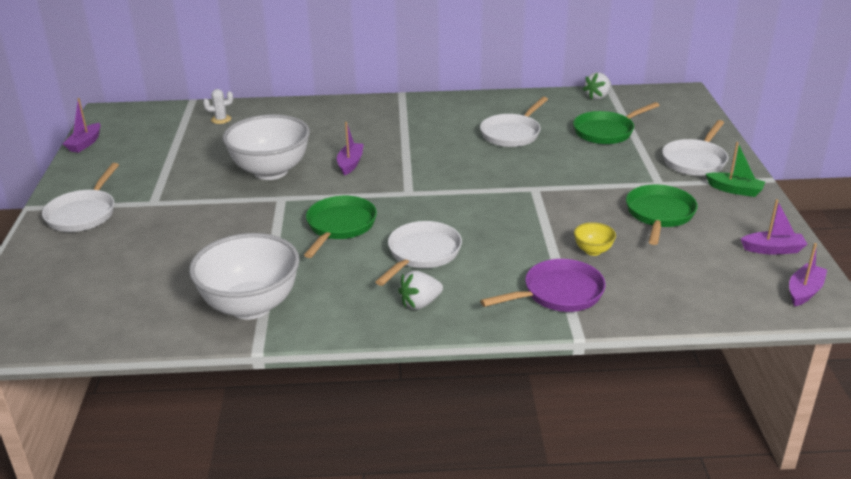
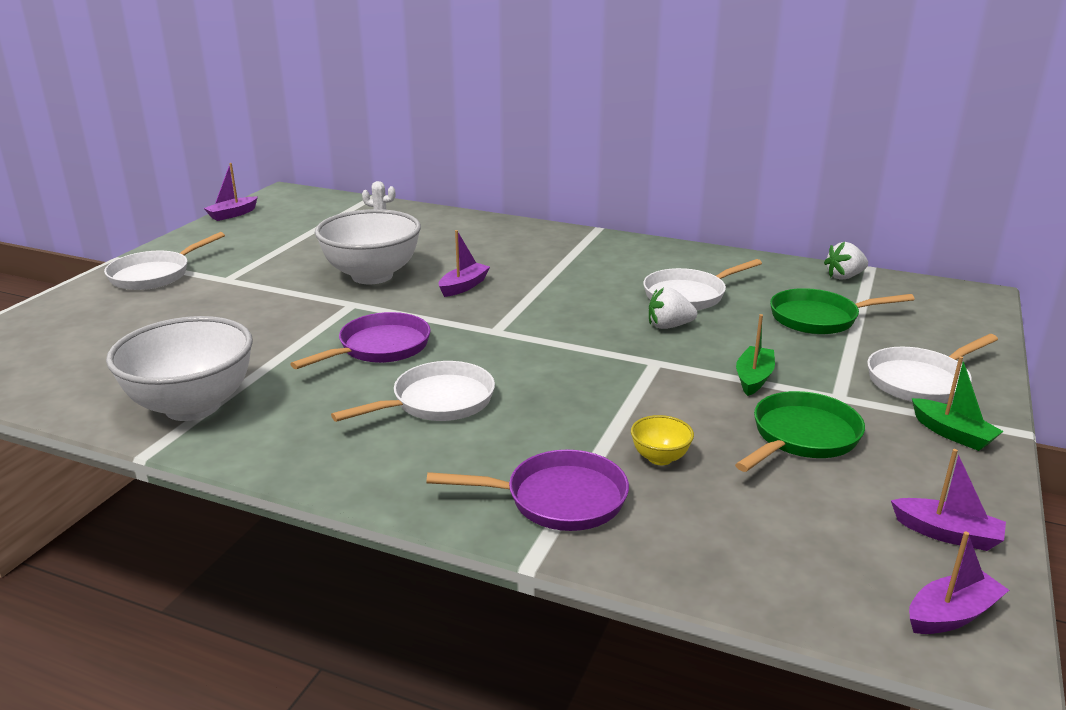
camera: 25 degrees right, 5 degrees down
green pan [304,196,377,258] -> purple pan [290,312,431,369]
white strawberry [398,271,443,310] -> white strawberry moved to [649,287,697,329]
none -> green boat [736,314,775,396]

